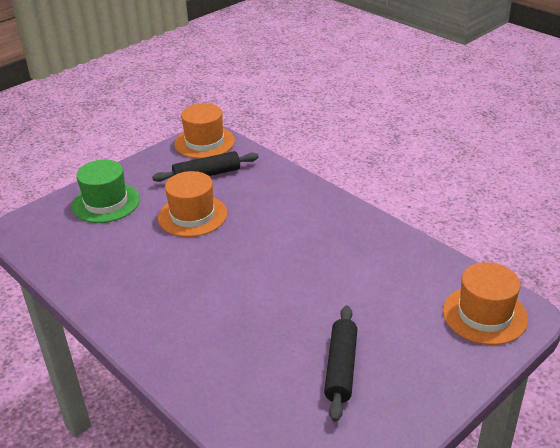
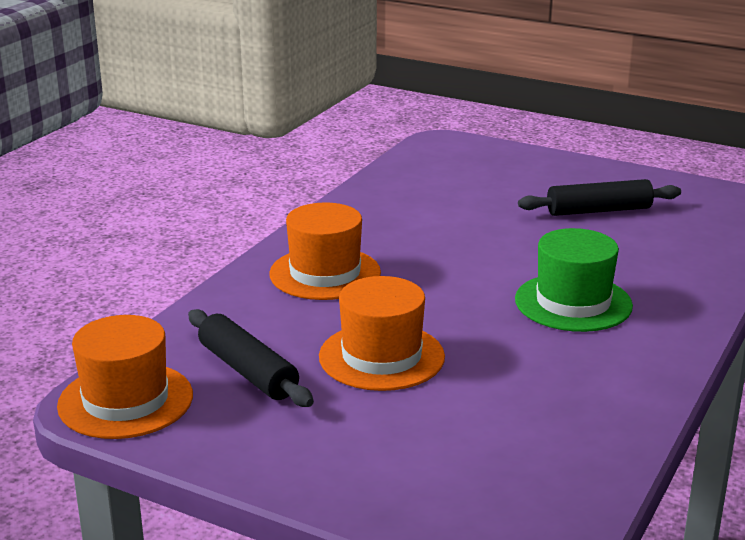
camera: 110 degrees left, 10 degrees down
green hat [72,159,140,223] -> green hat moved to [515,228,633,332]
orange hat [443,262,528,345] -> orange hat moved to [270,202,381,300]

